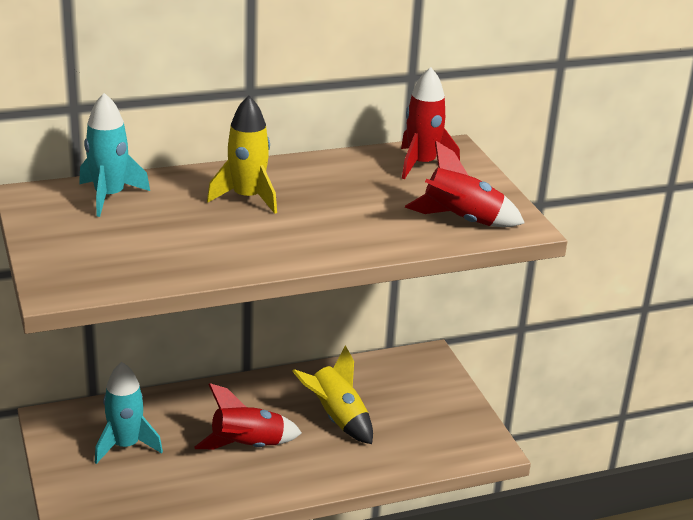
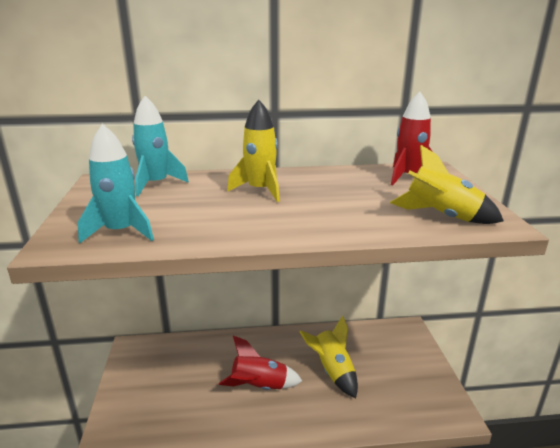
camera: 15 degrees right, 5 degrees down
turquoise rocket [95,362,163,464] -> turquoise rocket moved to [77,124,154,244]
red rocket [405,141,525,227] -> yellow rocket [390,145,504,224]

